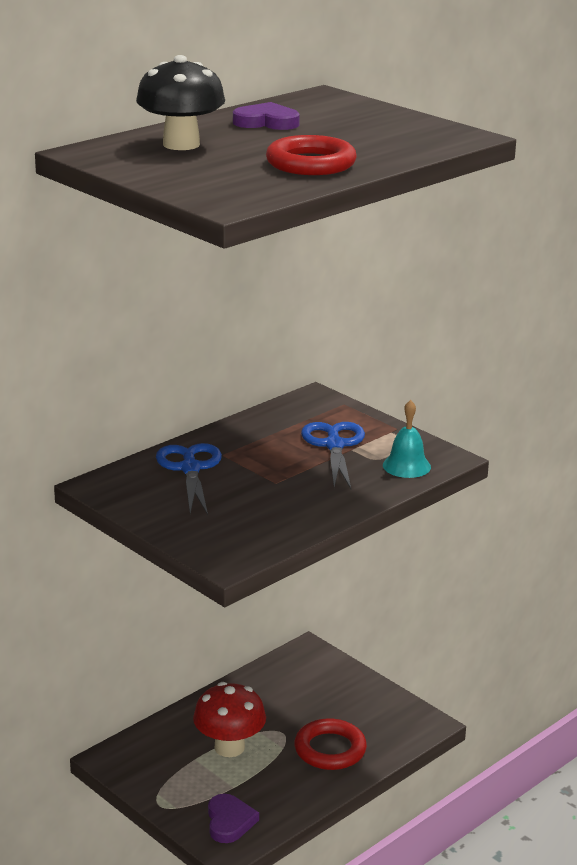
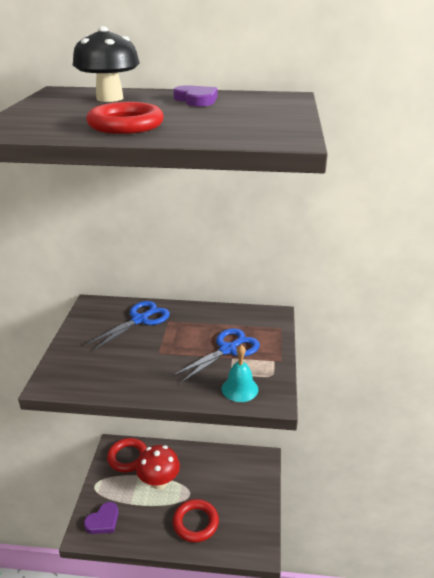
camera: 50 degrees right, 5 degrees up
none -> red ring [107,438,147,473]

